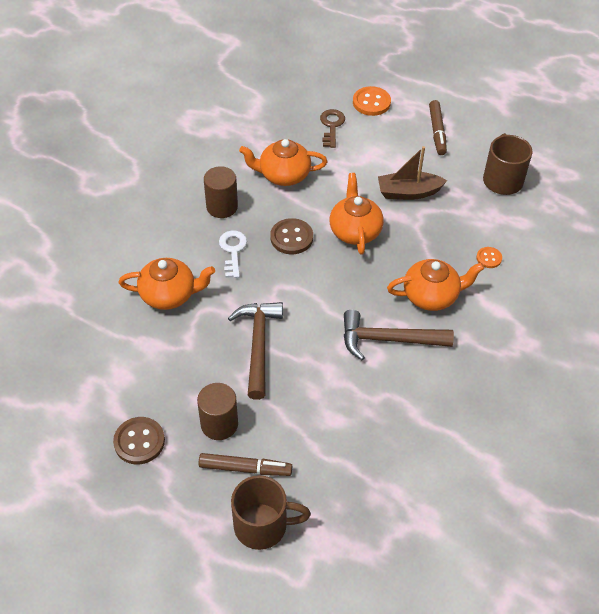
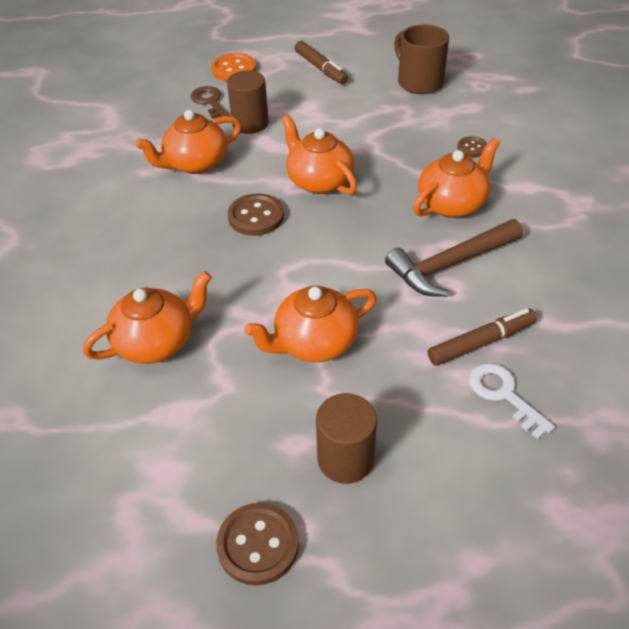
camera: 30 degrees left, 5 degrees down
brown marker [198,453,292,476] -> brown marker moved to [428,308,537,366]
brown cylinder [204,166,238,218] -> brown cylinder moved to [227,71,269,134]
white key [219,230,247,278] -> white key moved to [469,363,555,439]
brown hammer [228,302,283,400] -> orange teapot [244,286,376,362]
brown mug [231,475,311,550] -> none
brown boat [378,146,447,200] -> none
orange button [477,247,502,268] -> brown button [457,136,487,157]

